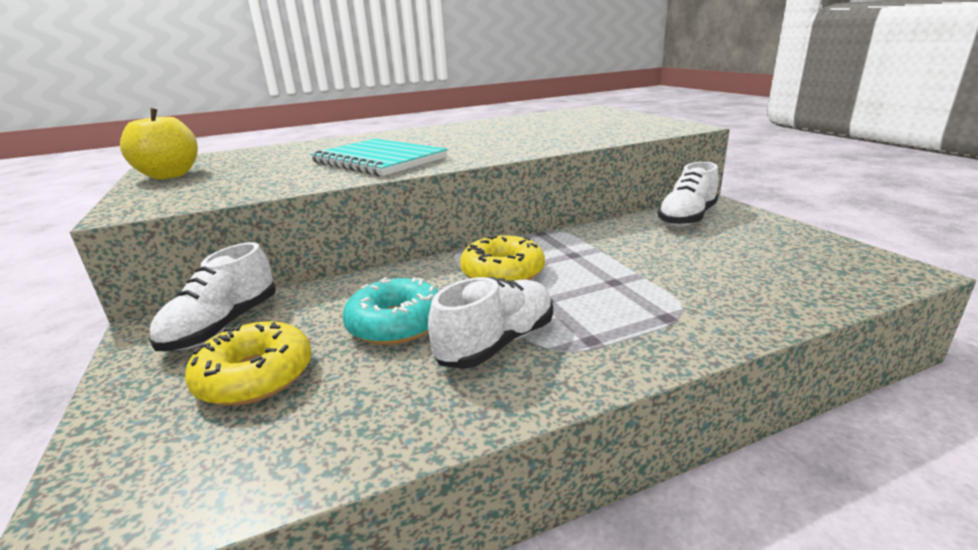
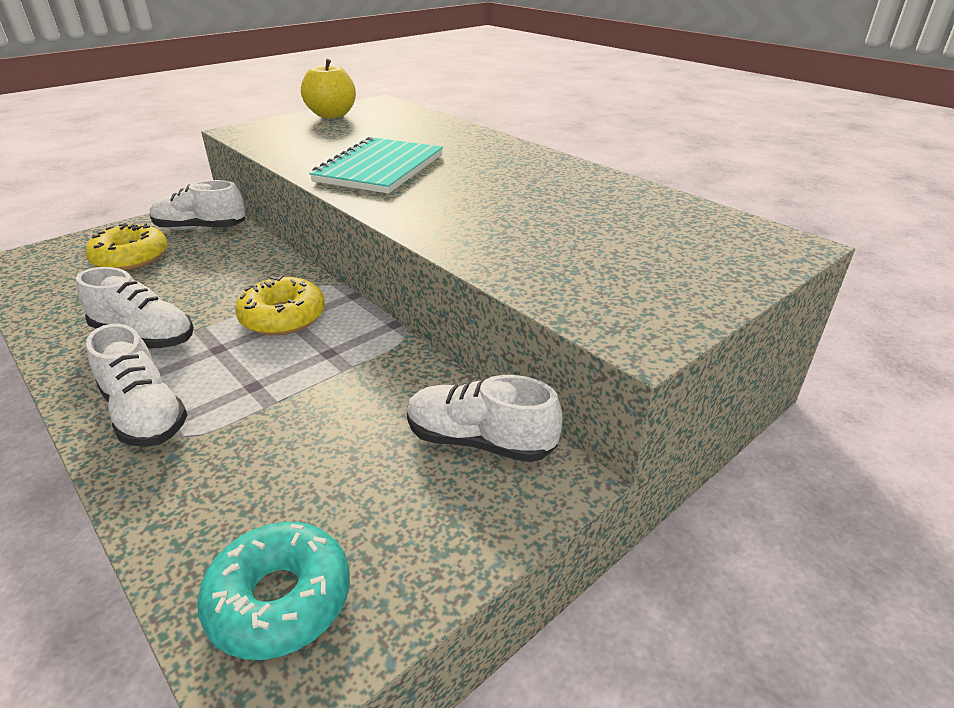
camera: 70 degrees right, 10 degrees up
turquoise donut [342,277,439,345] -> turquoise donut moved to [197,522,350,660]
none -> white shoe [86,324,188,447]

